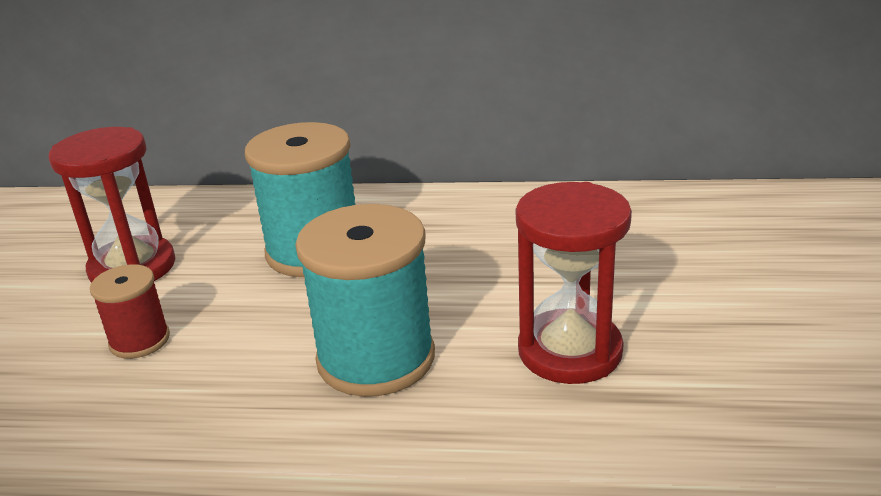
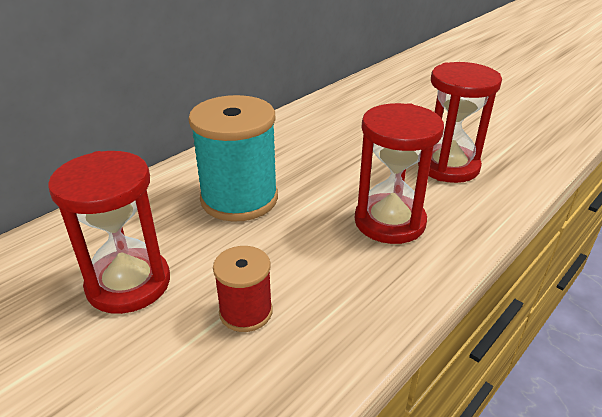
camera: 55 degrees left, 5 degrees up
turquoise spool [295,204,435,397] -> red hourglass [355,103,444,244]

